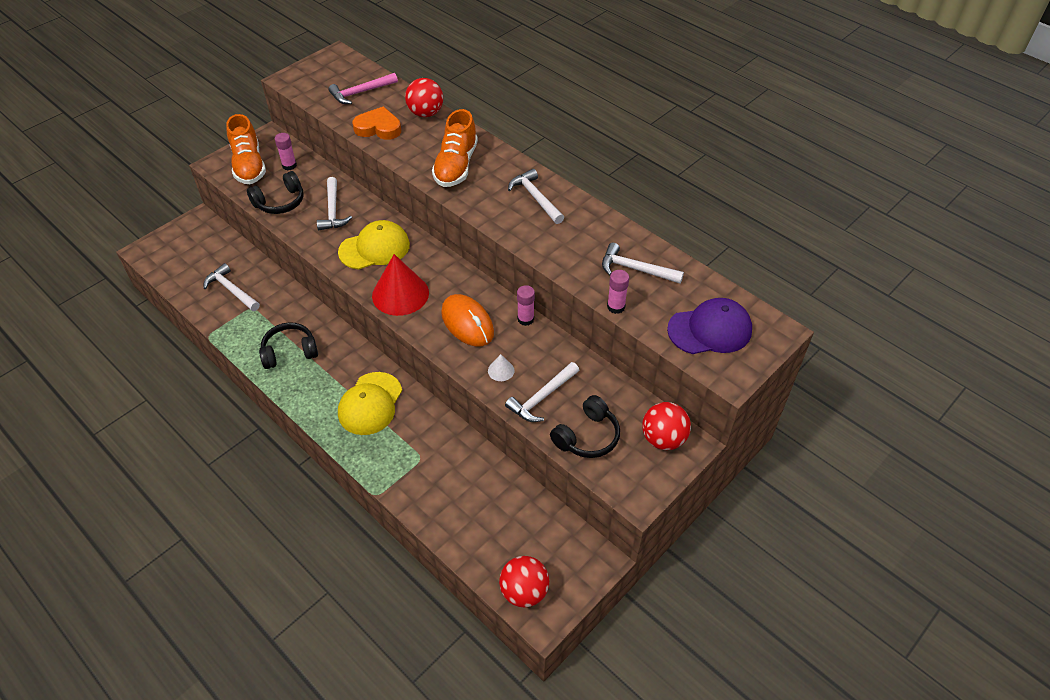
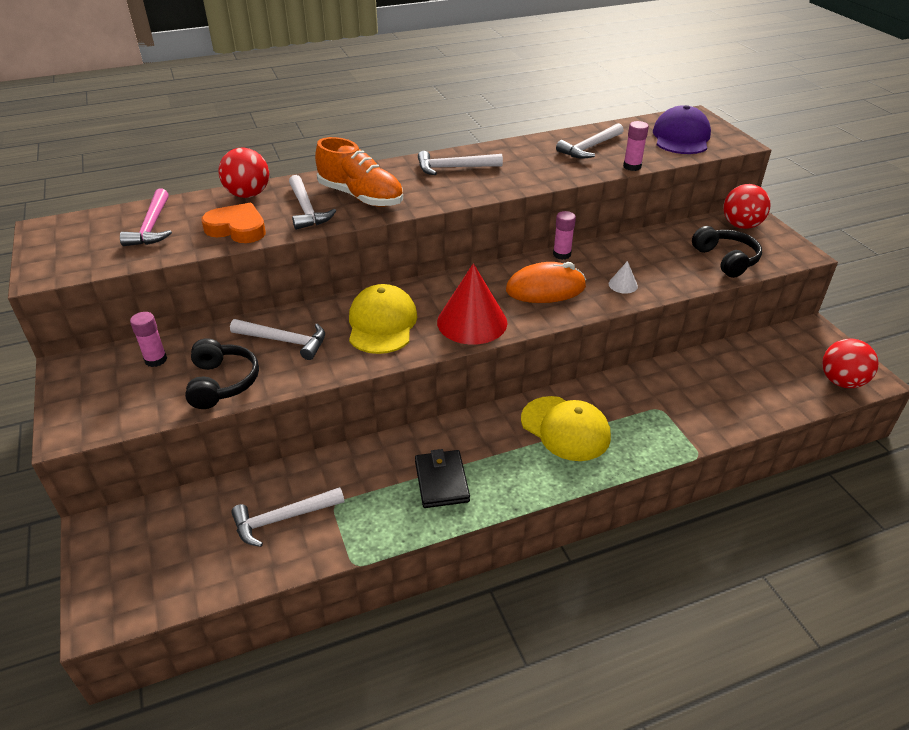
camera: 65 degrees left, 10 degrees down
orange shoe [226,114,266,184] -> none
black headphones [259,322,318,369] -> black wallet [415,449,470,508]
orange heart [352,107,401,140] -> orange heart turned 75 degrees clockwise [201,203,266,243]
white hammer [505,362,579,422] -> white hammer moved to [289,175,336,230]

